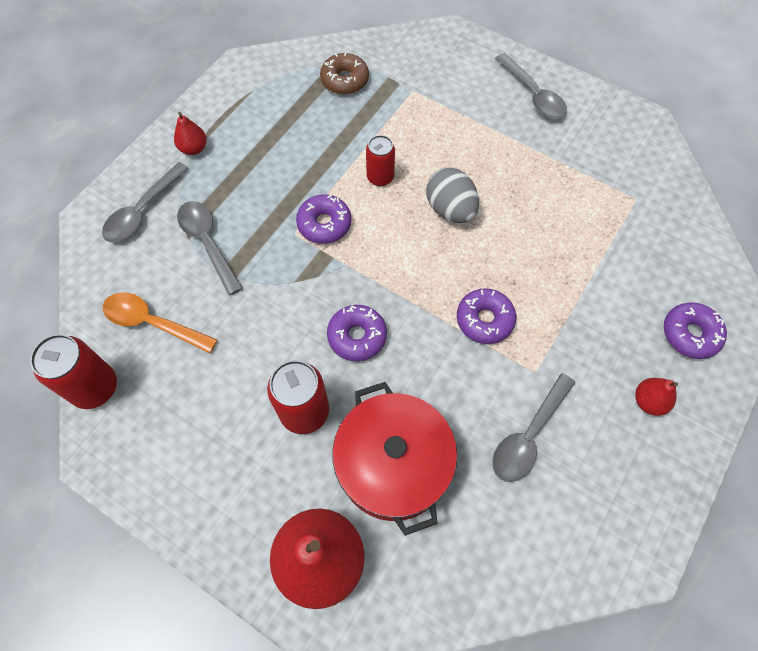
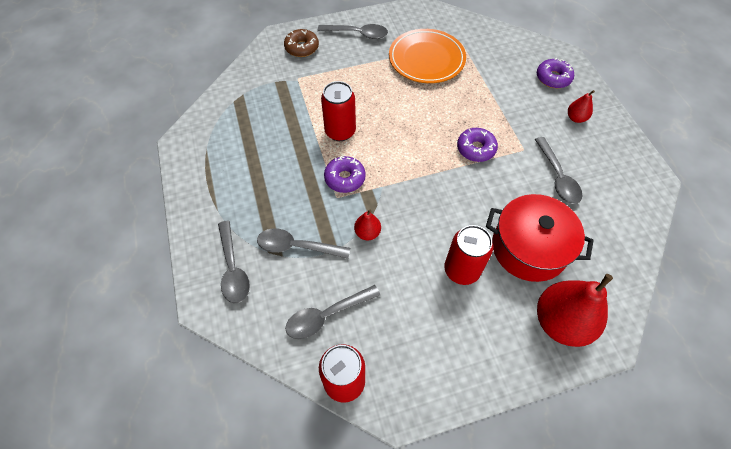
camera: 50 degrees left, 5 degrees down
orange spoon [103,292,218,353] -> grey spoon [285,285,380,339]
red pear [174,112,207,155] -> red pear moved to [354,210,381,240]
brown donut [320,52,369,94] -> brown donut moved to [284,29,319,57]
purple donut [327,305,387,361] -> none
red can [366,135,395,186] -> red can [321,81,356,141], size x1.54
grey egg [426,167,479,223] -> none
none -> orange plate [389,29,466,83]

